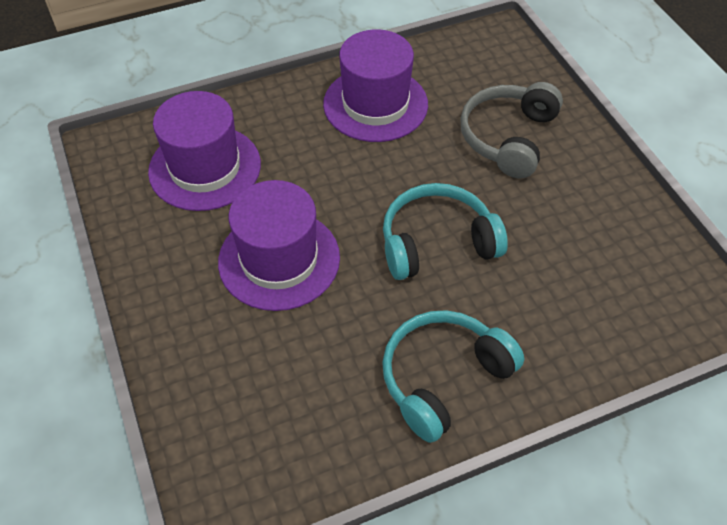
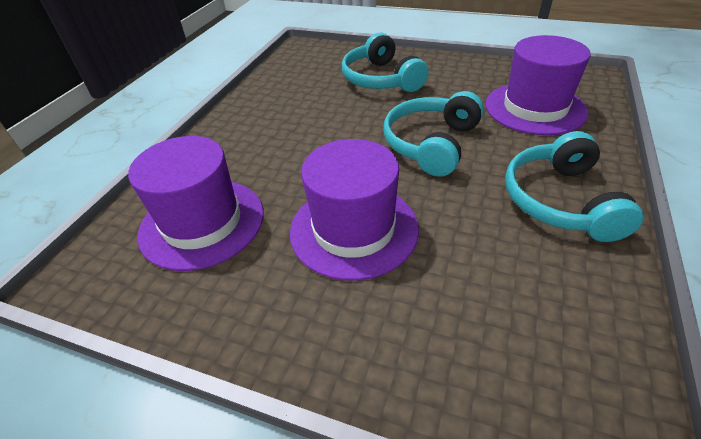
camera: 45 degrees left, 10 degrees down
purple hat [323,29,428,142] -> purple hat moved to [485,35,590,135]
grey headphones [460,82,563,178] -> turquoise headphones [342,32,429,92]

